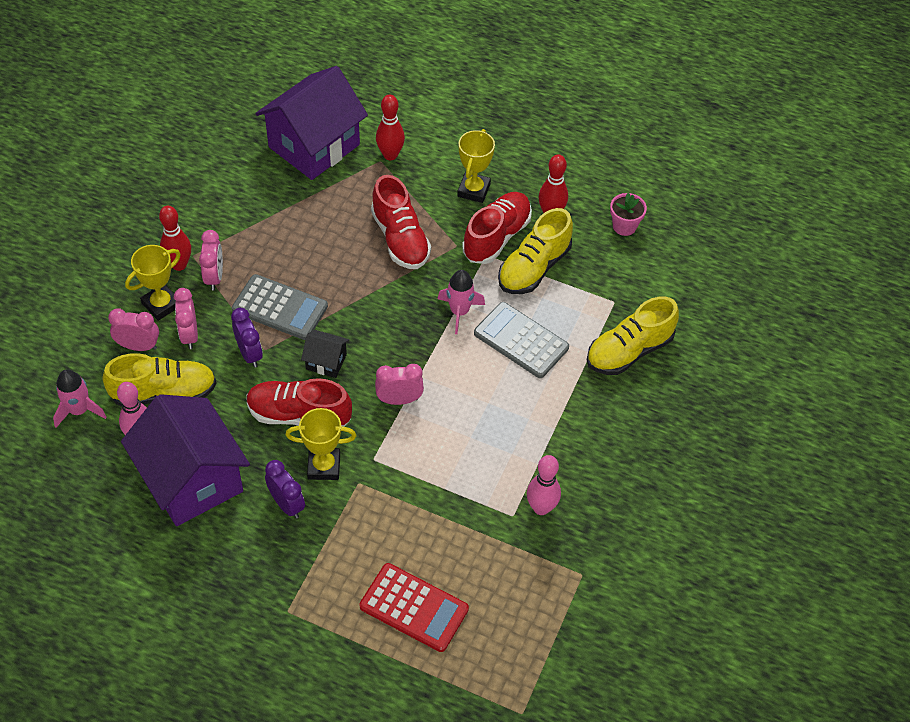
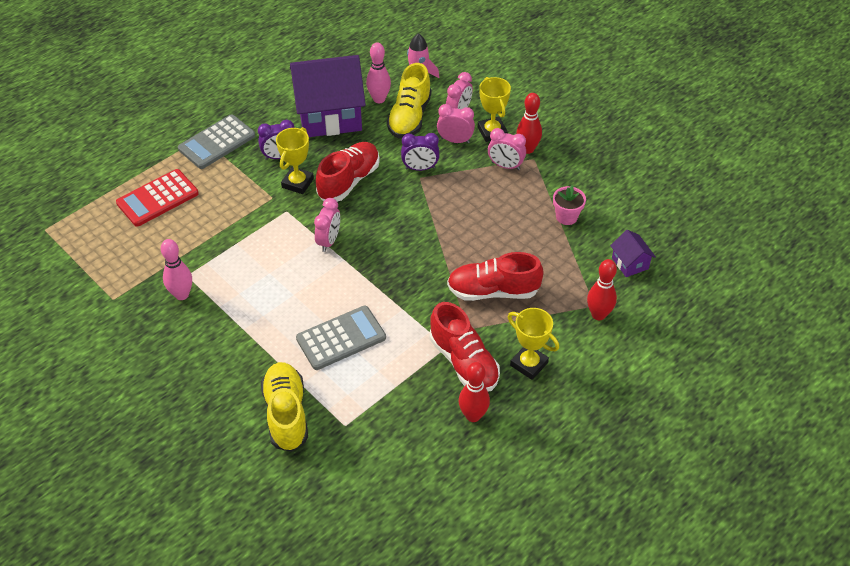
camera: 115 degrees right, 5 degrees down
grey calculator [232,274,328,340] -> grey calculator moved to [178,114,255,169]
purple house [256,66,368,180] -> purple house [610,229,656,277], size x0.43
black house [301,330,349,378] -> none
pink rocket [438,270,485,334] -> none
yellow shoe [498,208,573,294] -> none
pink flower pot [610,193,647,236] -> pink flower pot moved to [553,185,586,225]

